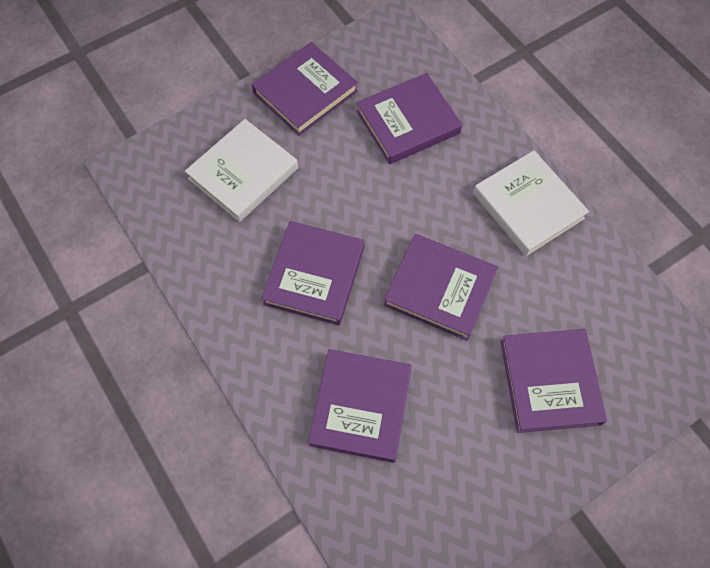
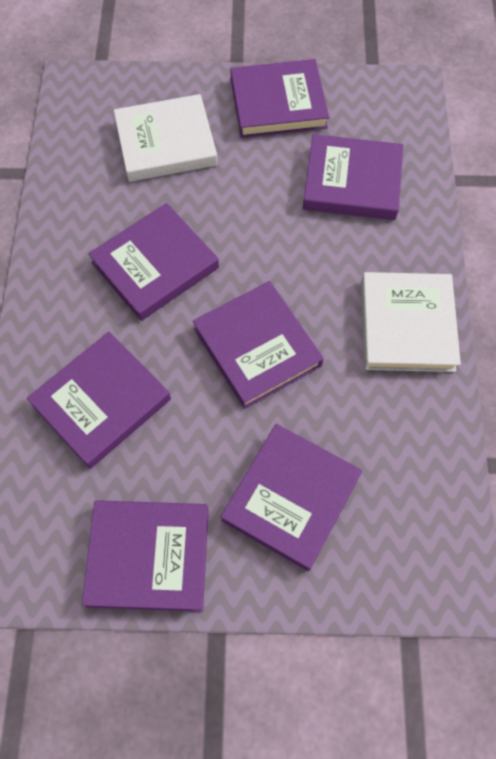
camera: 35 degrees right, 0 degrees up
none -> purple book [82,500,209,612]

